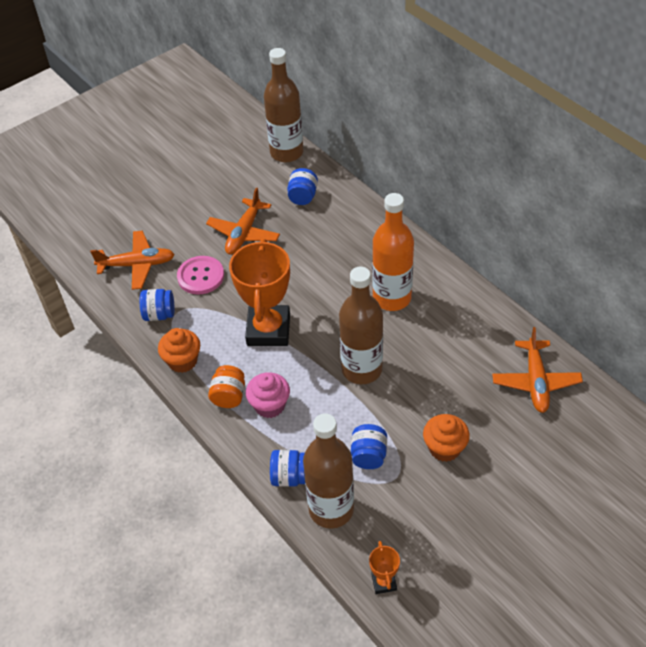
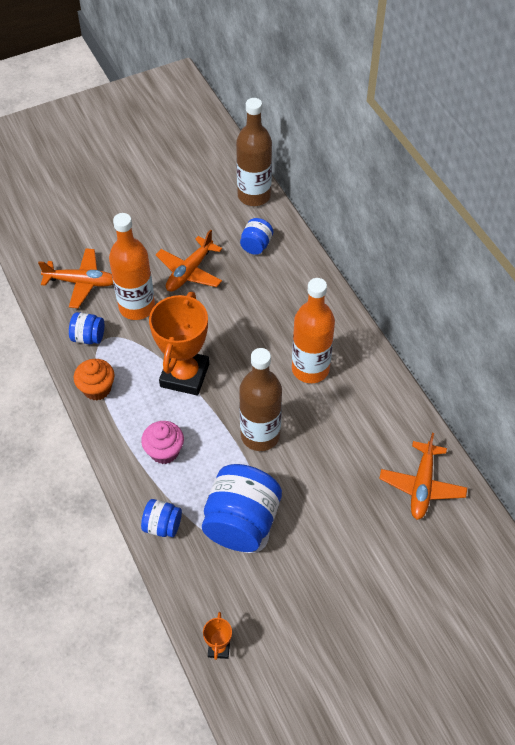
camera: 10 degrees right, 5 degrees up
pink button [177,256,224,295] -> orange bottle [109,213,155,320]
orange jar [208,365,245,408] -> none
brown bottle [303,413,354,529] -> none
blue jar [351,424,387,469] -> blue jar [202,464,282,552], size x2.00
orange cupcake [423,414,470,462] -> none

